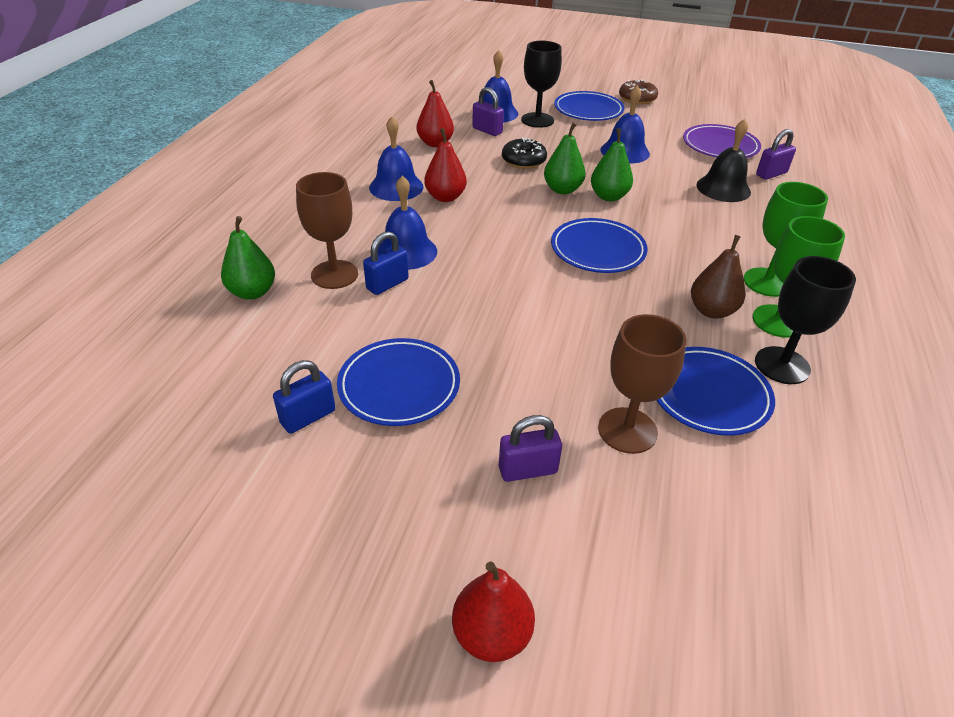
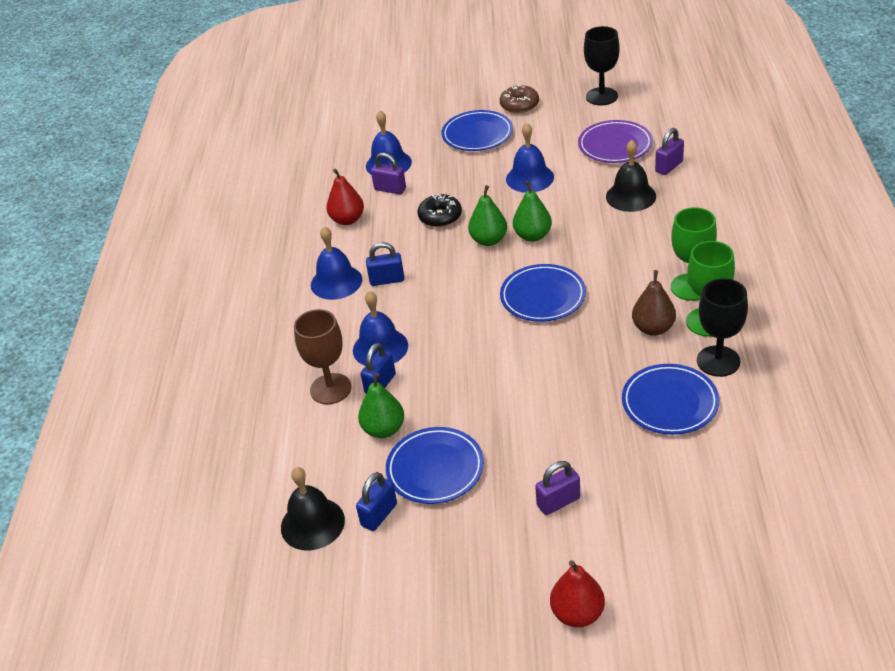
camera: 10 degrees left, 0 degrees up
green pear [221,216,275,300] -> green pear moved to [358,373,404,438]
red pear [424,128,467,202] -> blue padlock [366,242,404,286]
black goblet [521,41,562,128] -> black goblet moved to [584,26,620,106]
brown goblet [598,314,687,454] -> none
none -> black bell [281,467,345,551]

